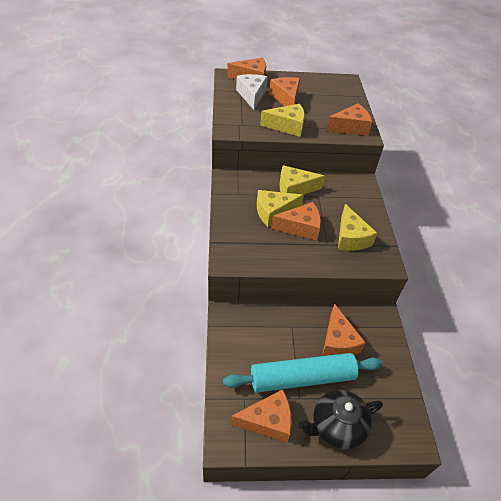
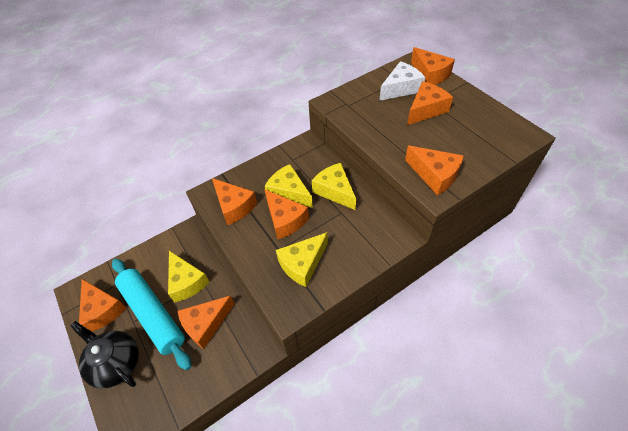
camera: 65 degrees right, 5 degrees up
yellow cheese [260,104,305,137] -> yellow cheese moved to [168,251,210,302]
none -> orange cheese [212,178,257,225]

